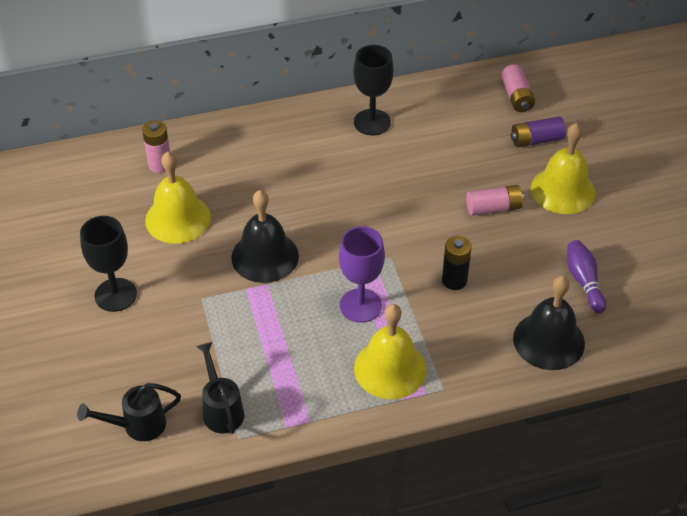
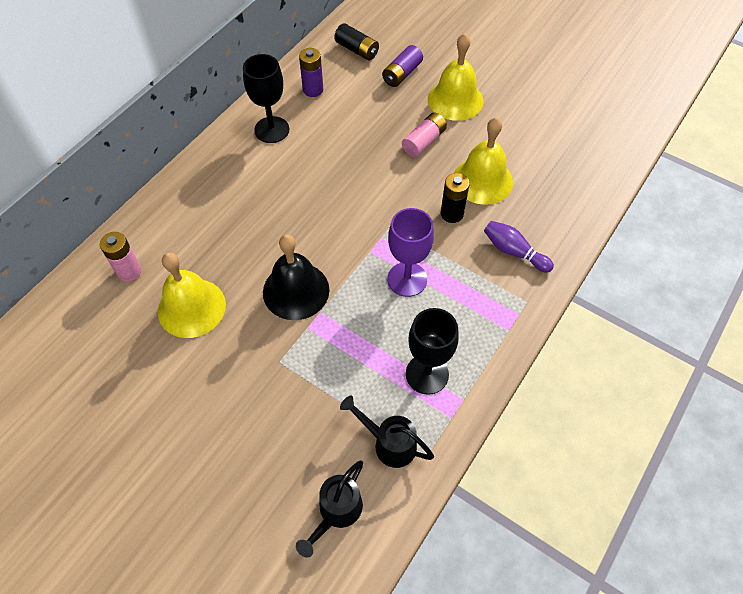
camera: 40 degrees left, 10 degrees up
black goblet [80,216,137,312] -> black goblet moved to [406,308,459,395]
yellow bell [354,304,427,399] -> yellow bell moved to [454,117,513,205]
pink battery [501,64,535,112] -> black battery [334,23,379,61]
black bell [513,275,585,370] -> none
purple bowling pin [567,240,606,313] -> purple bowling pin moved to [484,221,554,273]
none -> purple battery [299,48,323,97]

